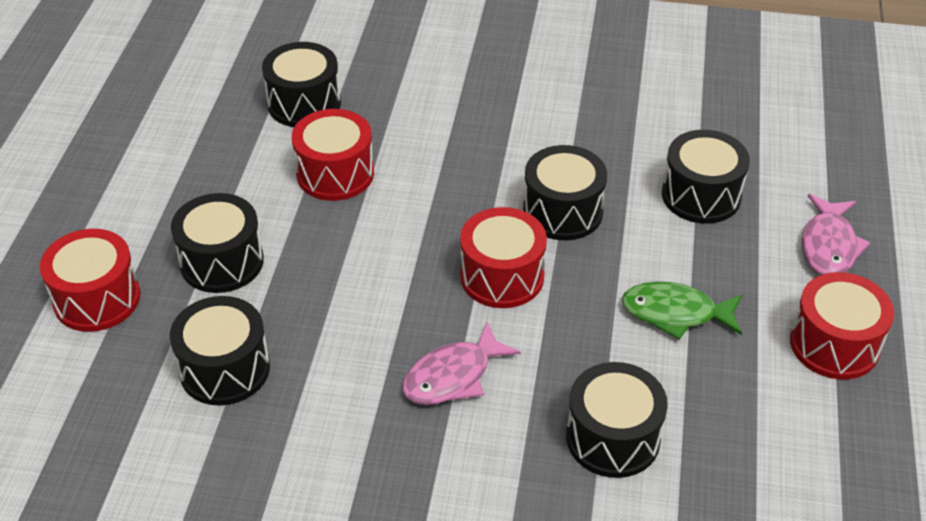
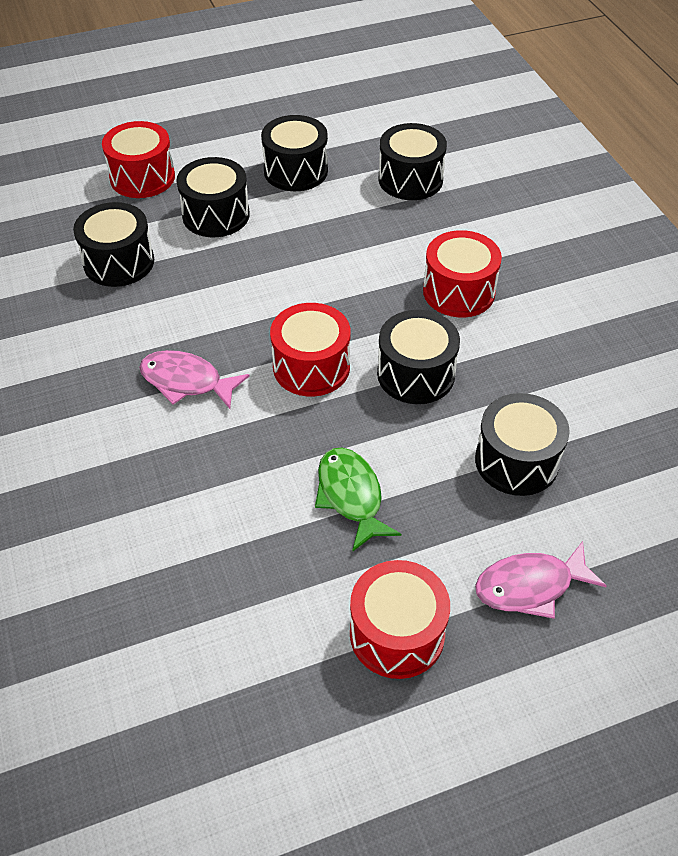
camera: 60 degrees right, 5 degrees up
red drum [292,109,374,201] -> red drum moved to [423,230,502,317]
black drum [566,362,668,478] -> black drum moved to [261,115,328,191]

